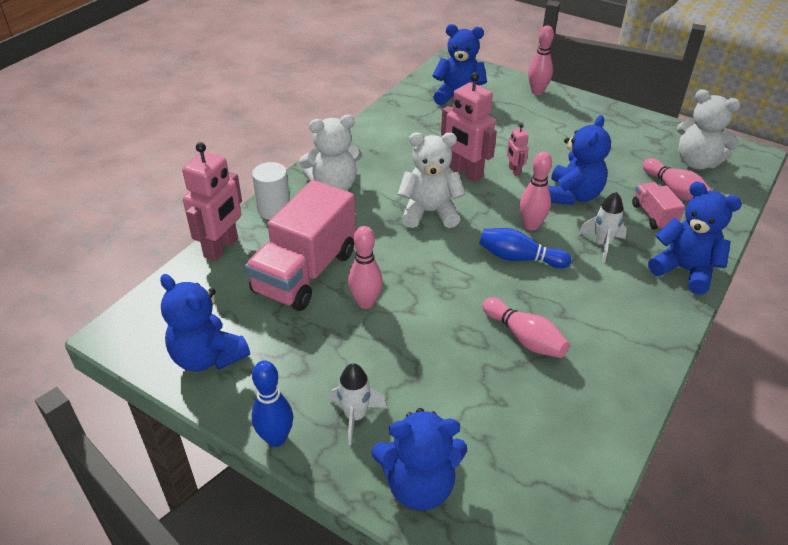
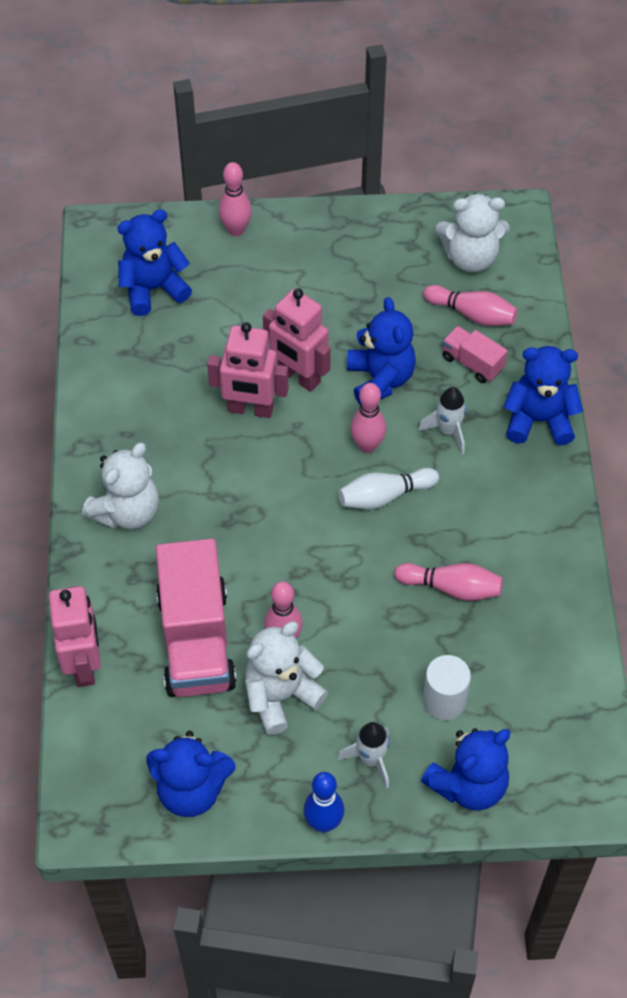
camera: 35 degrees left, 15 degrees up
white cylinder [252,162,290,220] -> white cylinder moved to [423,655,471,721]
white teddy bear [398,132,465,228] -> white teddy bear moved to [245,622,328,735]
blue bowling pin [479,228,572,268] -> white bowling pin [338,468,439,509]
pink robot [507,124,529,176] -> pink robot [263,288,331,392], size x2.01

